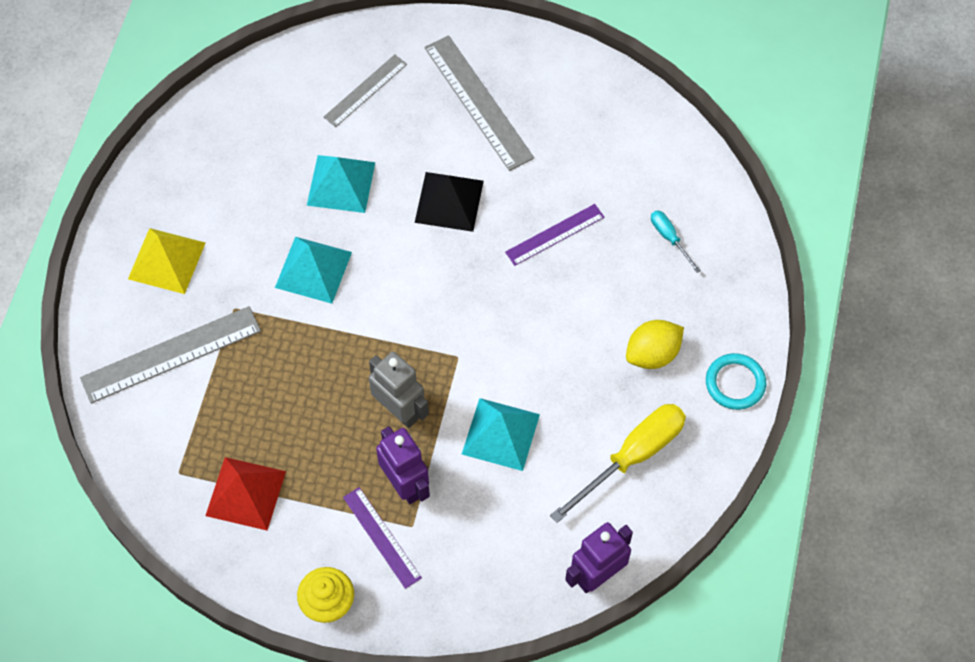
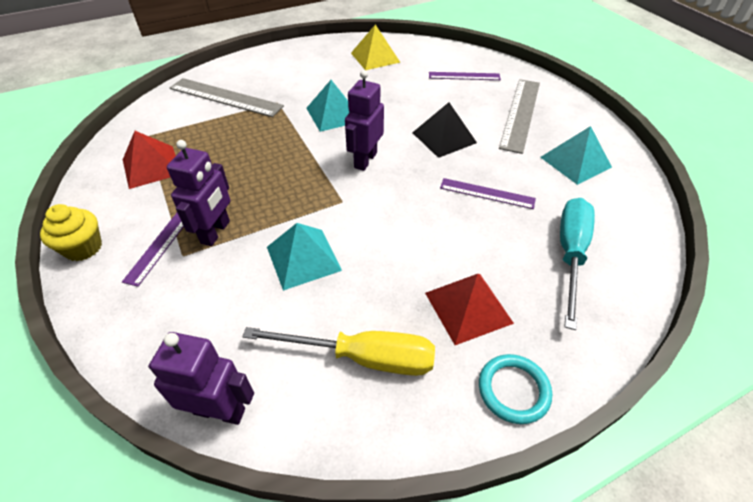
camera: 50 degrees right, 15 degrees down
yellow pyramid [128,228,205,294] -> yellow pyramid moved to [351,25,401,70]
turquoise pyramid [307,155,375,213] -> turquoise pyramid moved to [540,126,612,185]
grey ruler [324,54,407,127] -> purple ruler [429,72,501,80]
grey robot [369,352,429,428] -> none
yellow lemon [626,320,684,369] -> red pyramid [425,274,514,345]
turquoise screwdriver [651,210,701,273] -> turquoise screwdriver [560,198,595,330], size x2.06
none -> purple robot [345,70,384,171]

